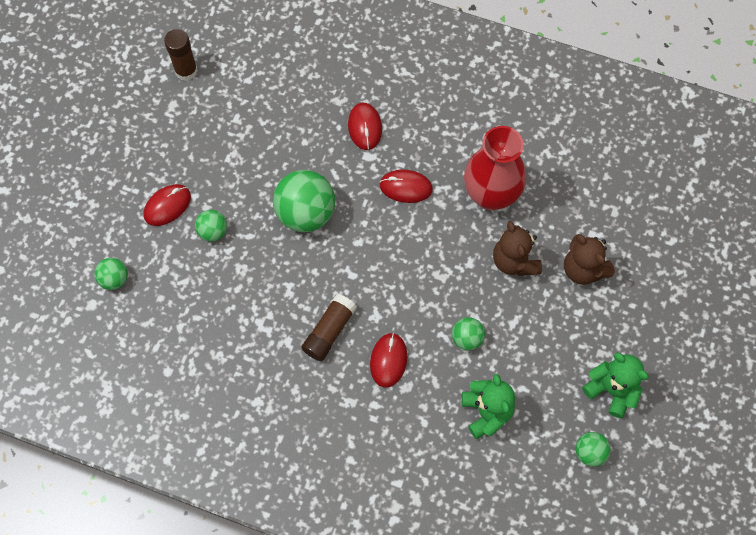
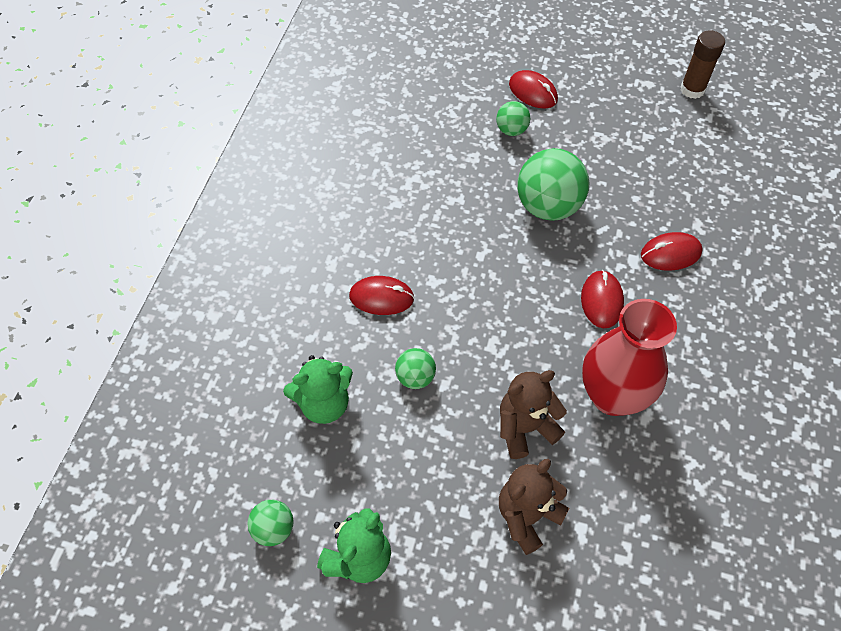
camera: 85 degrees right, 10 degrees down
green ball [94,258,128,290] -> none
brown glue stick [302,294,357,361] -> none

